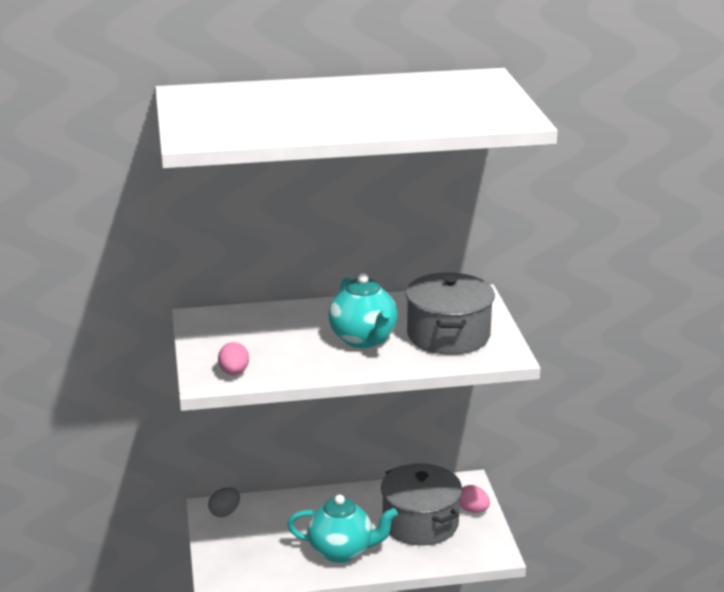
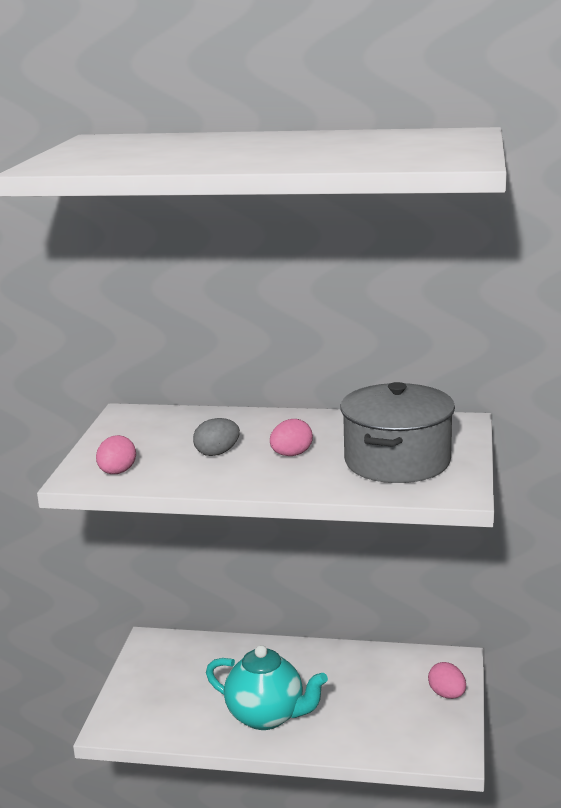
camera: 20 degrees right, 5 degrees down
grey egg [208,487,240,517] -> grey egg moved to [193,418,240,456]
turquoise teapot [329,273,398,348] -> pink egg [270,419,313,456]
grey pot [381,463,462,546] -> none

